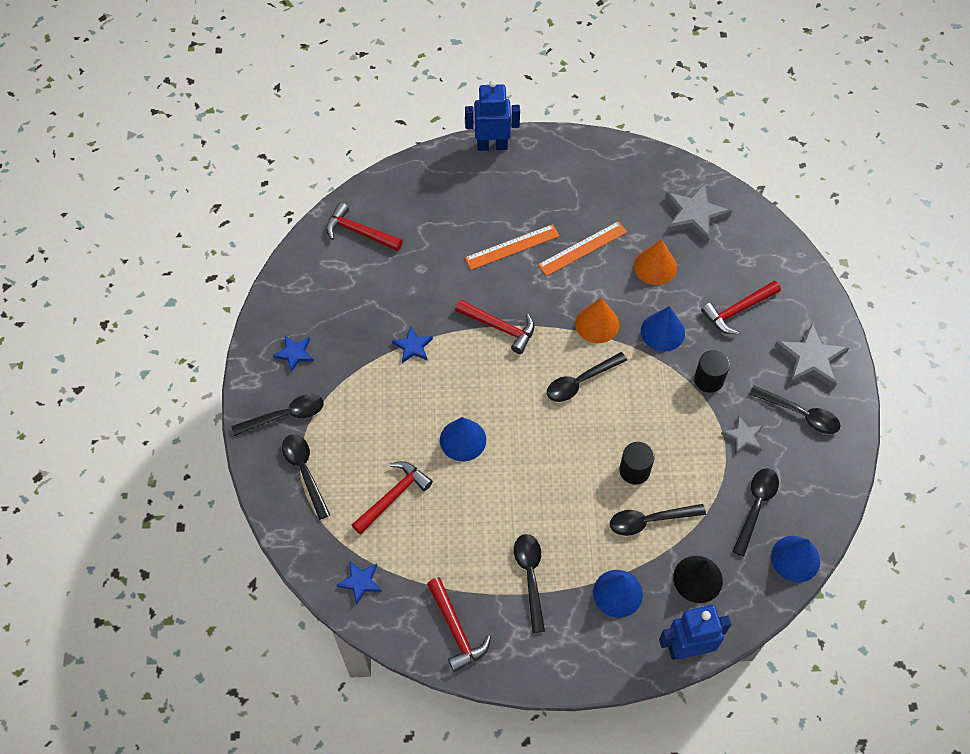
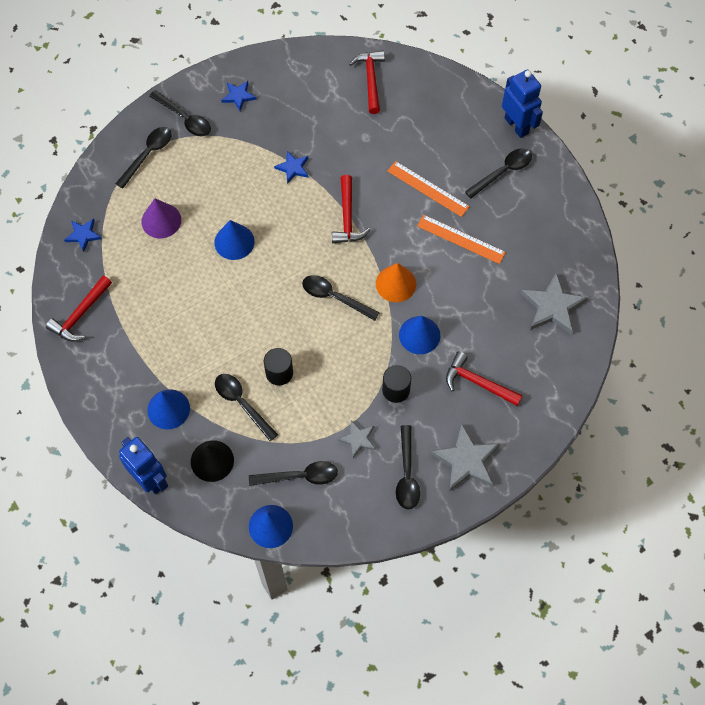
camera: 60 degrees right, 5 degrees up
red hammer [352,461,433,535] -> purple cone [141,198,181,238]
black spoon [514,534,545,633] -> black spoon moved to [465,149,532,198]
orange cone [634,239,677,285] -> none

